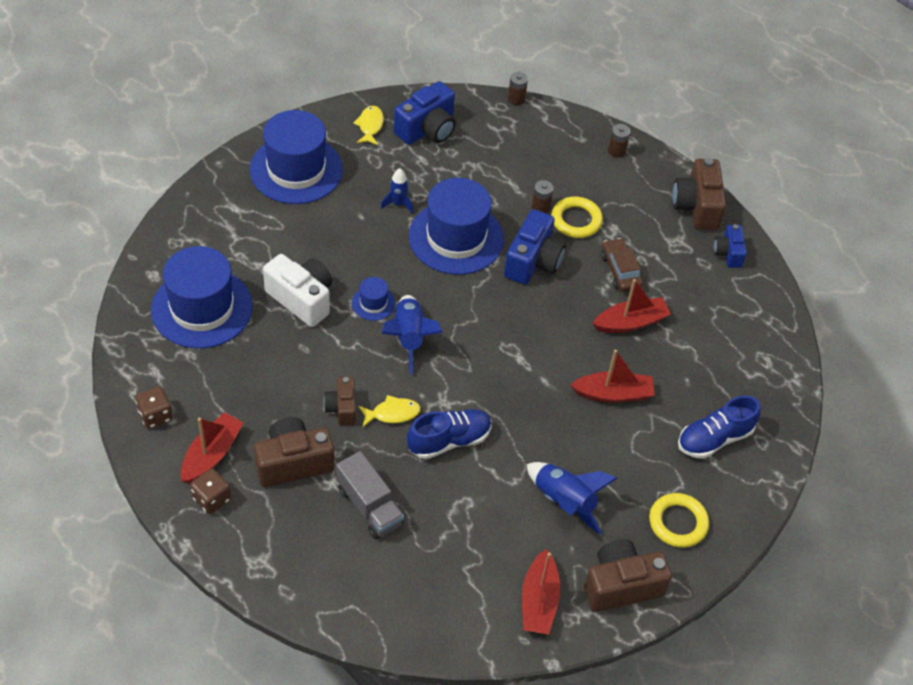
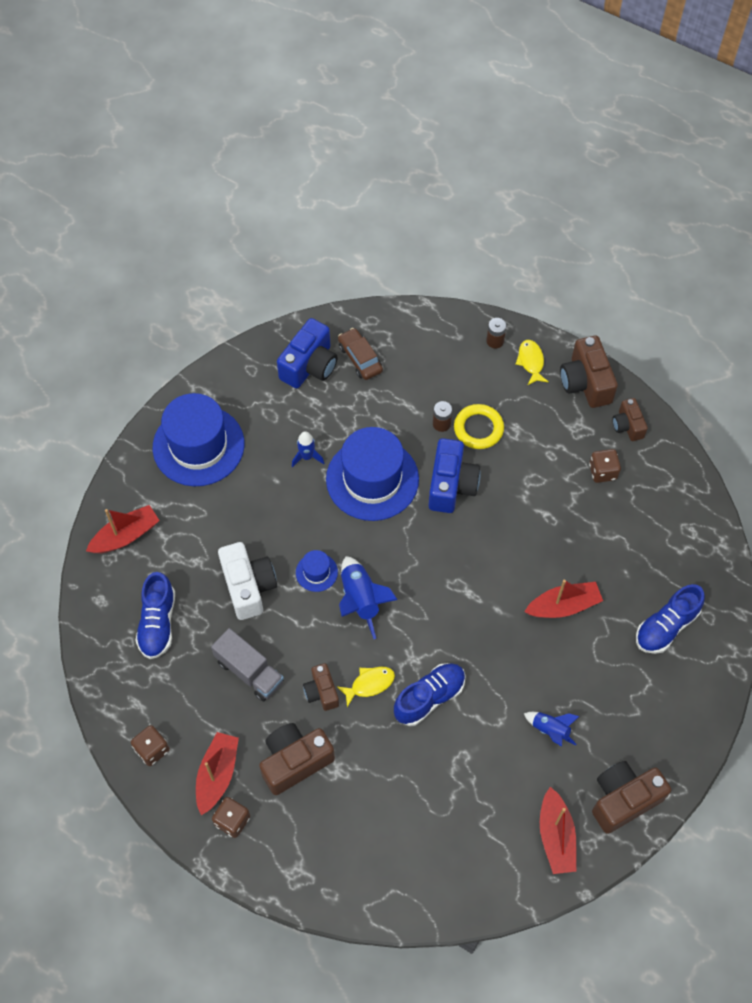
camera: 10 degrees left, 10 degrees up
blue hat [151,246,253,348] -> blue shoe [136,572,175,659]
white camera [263,254,332,327] -> white camera turned 45 degrees clockwise [218,542,277,620]
grey truck [336,451,404,539] -> grey truck moved to [211,628,284,702]
yellow fish [353,106,384,145] -> yellow fish moved to [516,340,548,386]
brown battery [508,72,528,105] -> none
blue rocket [526,462,618,535] -> blue rocket [524,712,580,746], size x0.61
red boat [592,279,671,333] -> red boat moved to [86,505,160,553]
brown car [601,238,643,292] -> brown car moved to [338,328,383,380]
yellow ring [649,493,709,548] -> none
blue camera [713,224,747,268] -> brown camera [612,398,648,441]
none -> brown dice [589,449,621,483]

